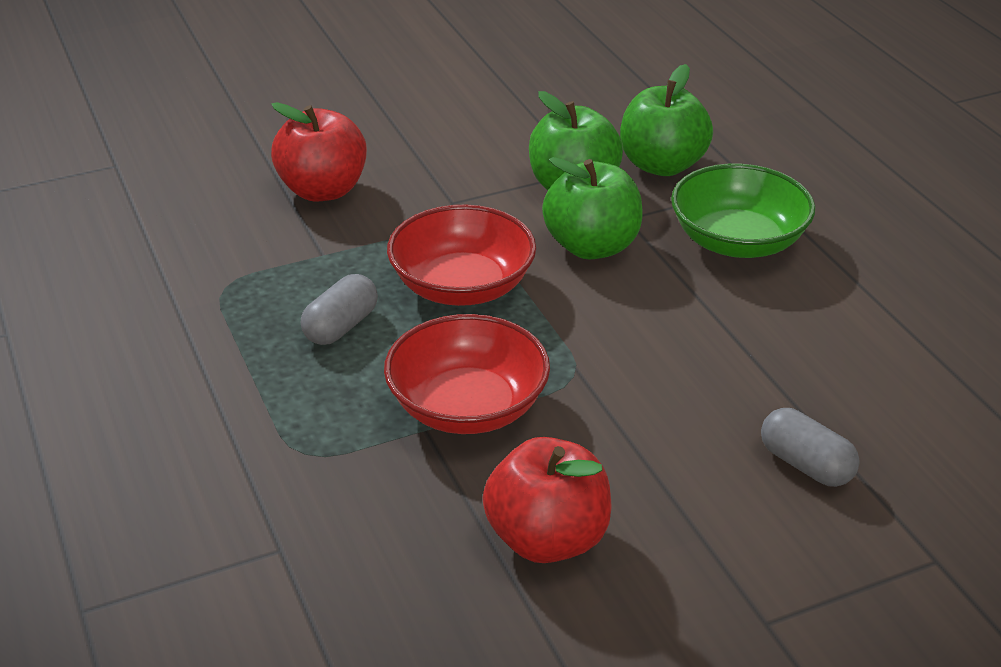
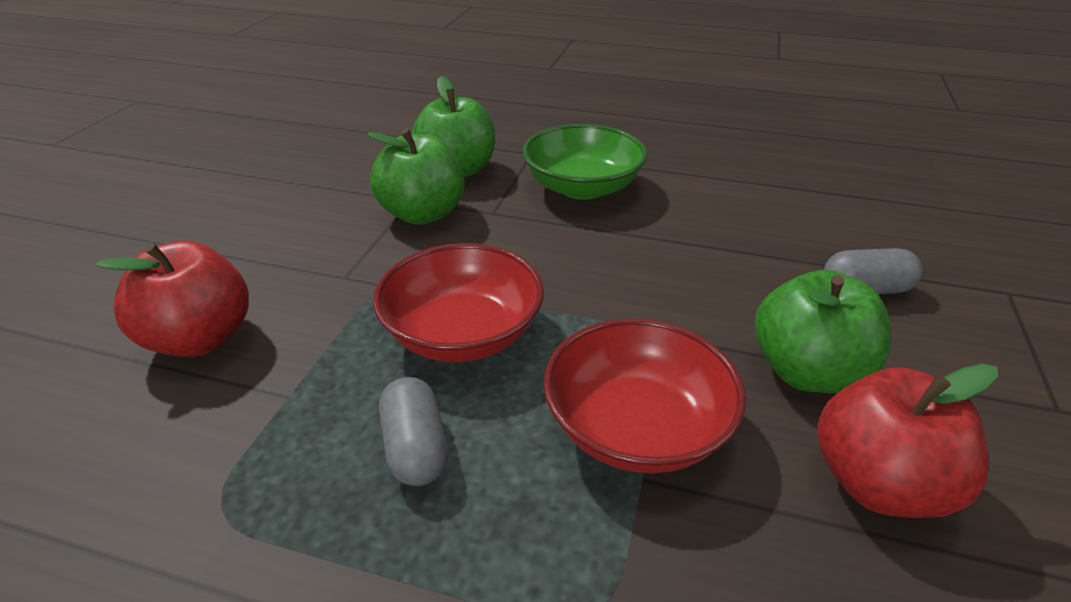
camera: 50 degrees left, 0 degrees up
green apple [542,157,643,259] -> green apple moved to [755,270,891,393]

